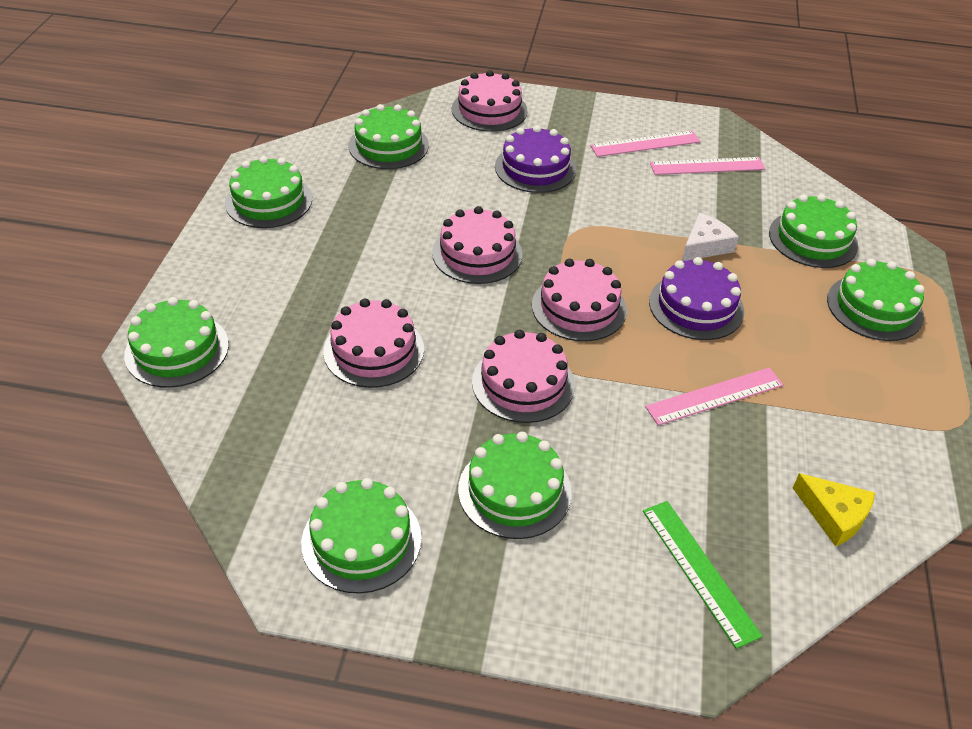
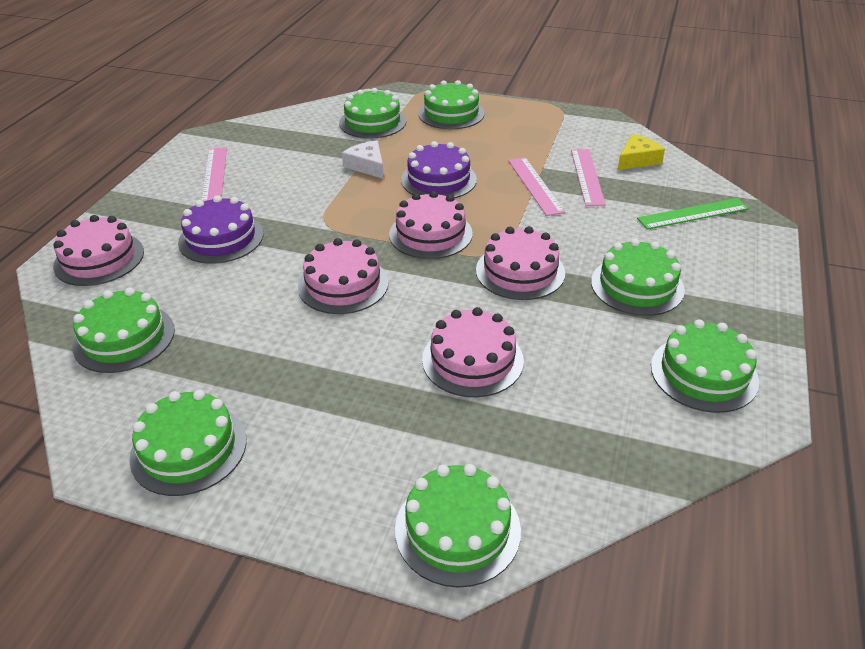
camera: 80 degrees left, 5 degrees down
pink ruler [650,157,765,175] -> pink ruler moved to [571,149,606,206]

